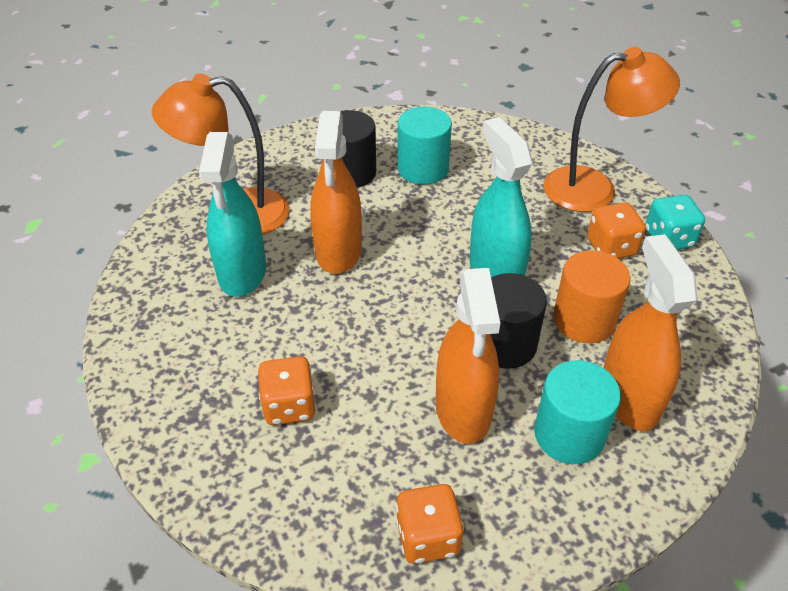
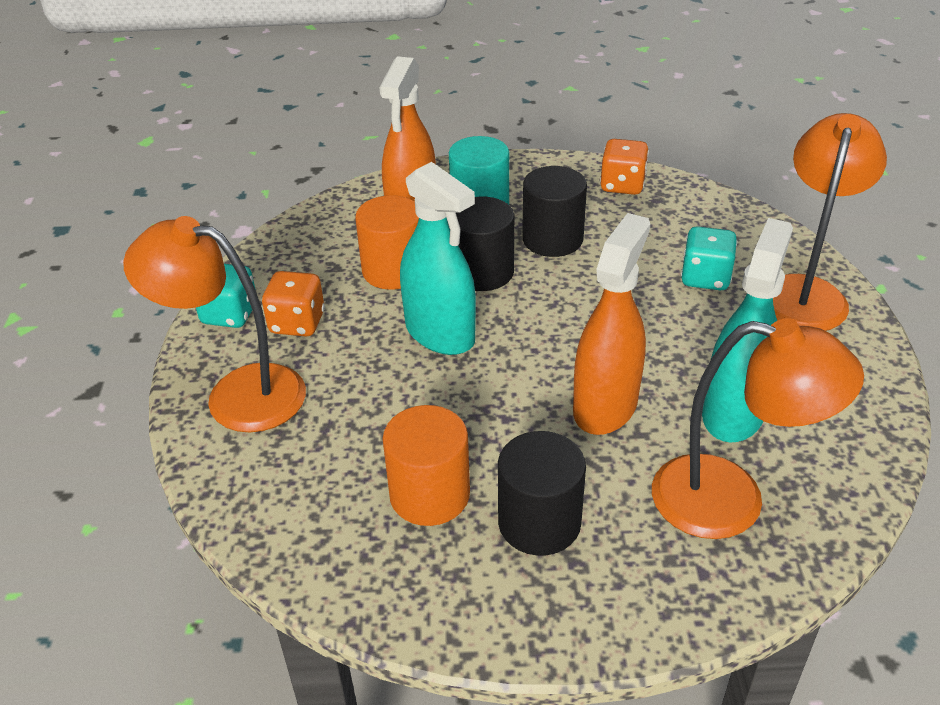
camera: 155 degrees left, 5 degrees down
orange dice [258,356,316,425] -> turquoise dice [681,226,737,290]
turquoise cylinder [397,106,452,185] -> orange cylinder [382,405,470,526]
orange spray bottle [436,268,500,444] -> black cylinder [522,166,587,257]
turquoise spray bottle [469,117,533,277] -> turquoise spray bottle turned 45 degrees counterclockwise [400,162,476,355]
none -> orange lamp [773,113,887,331]

